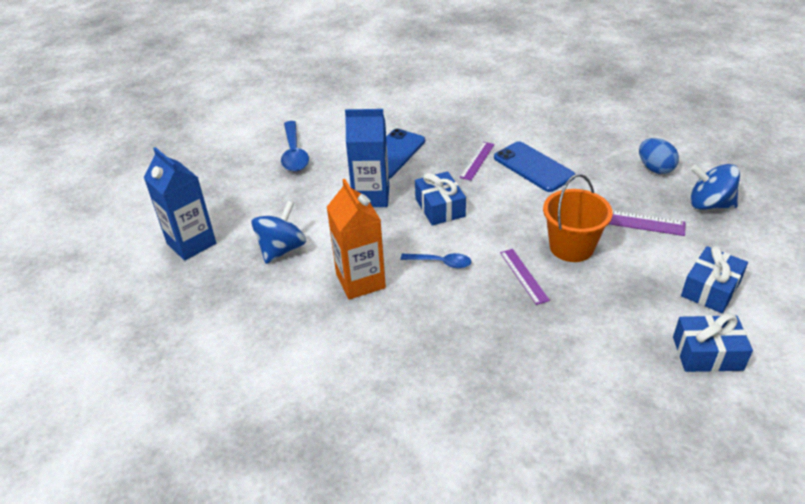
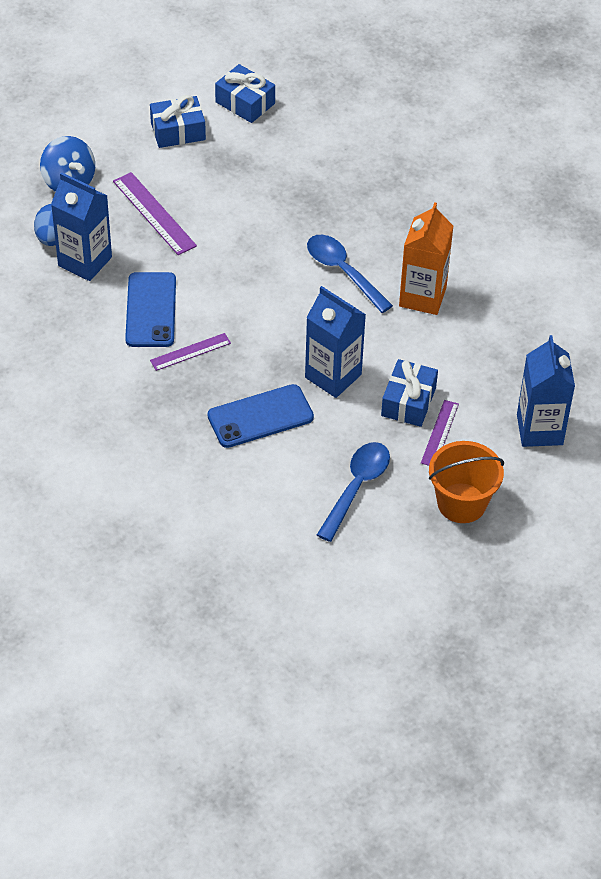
camera: 145 degrees left, 10 degrees up
blue spinning top [252,201,306,264] -> none
blue spoon [401,253,471,268] -> blue spoon [307,235,393,313], size x1.61
blue gift [415,171,466,226] -> blue gift moved to [381,359,438,427]
purple ruler [500,249,550,305] -> purple ruler moved to [421,400,459,466]
orange bucket [543,174,613,262] -> orange bucket moved to [429,441,504,523]
none -> blue carton [51,172,112,281]

